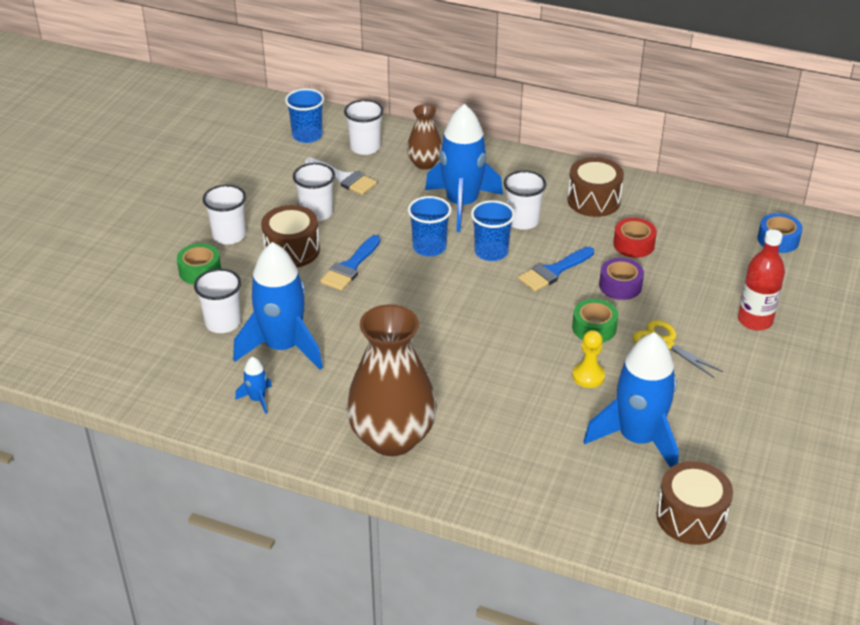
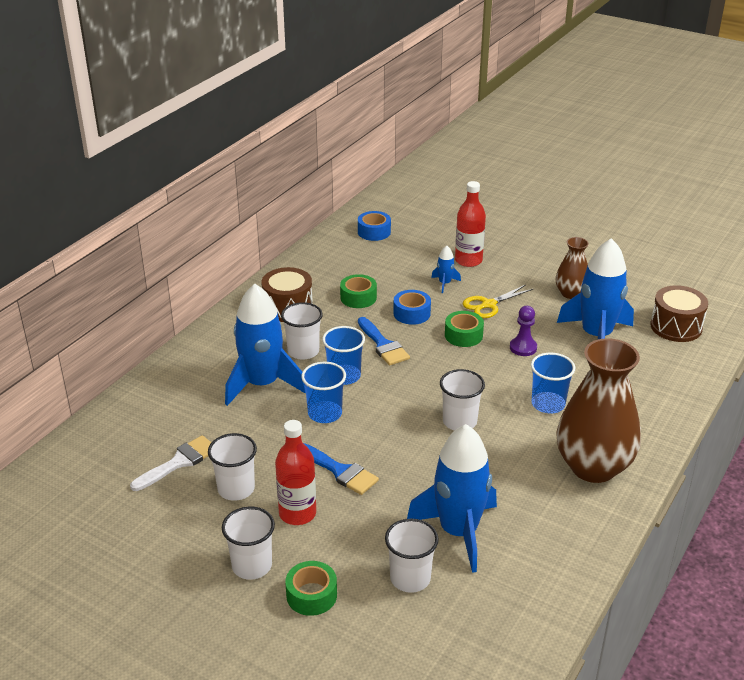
camera: 80 degrees left, 5 degrees down
blue rocket [235,357,272,414] -> blue rocket moved to [431,246,461,293]
brown drum [261,205,320,268] -> red bottle [275,420,316,525]
blue cup [285,88,324,143] -> blue cup moved to [531,353,575,413]
white cup [344,100,384,155] -> white cup moved to [440,369,485,431]
brown vase [407,104,442,170] -> brown vase moved to [555,237,589,299]
yellow pawn [572,330,605,388] -> purple pawn [510,306,537,356]
purple tape [599,258,644,300] -> blue tape [393,290,431,325]
red tape [613,218,657,258] -> green tape [340,274,377,308]

